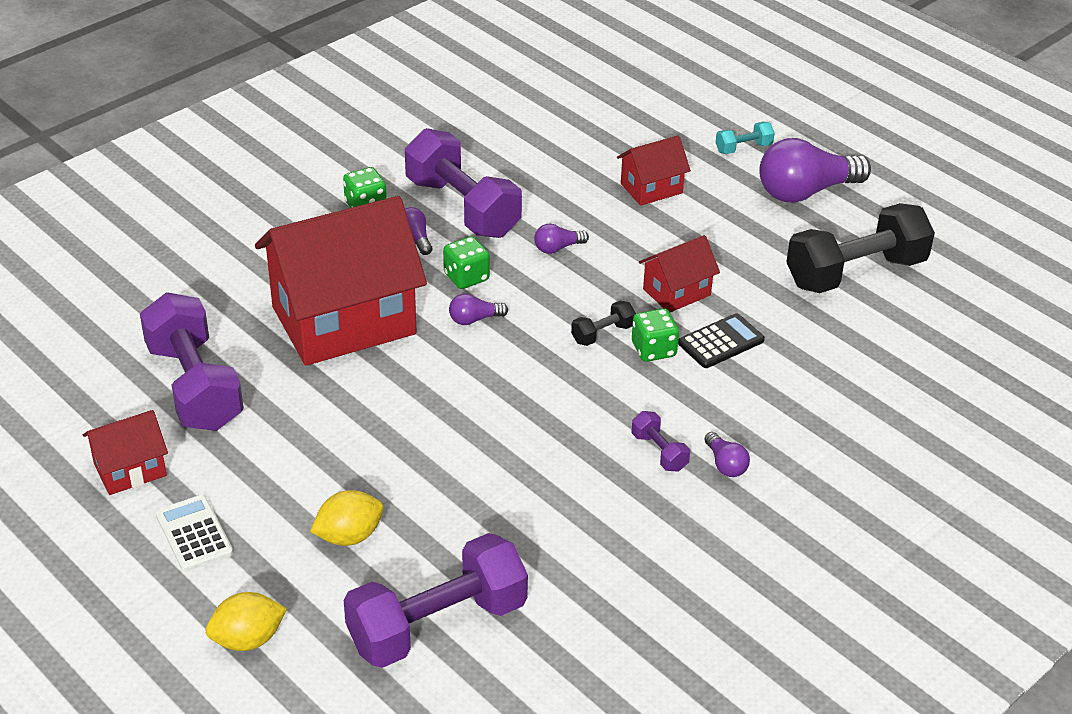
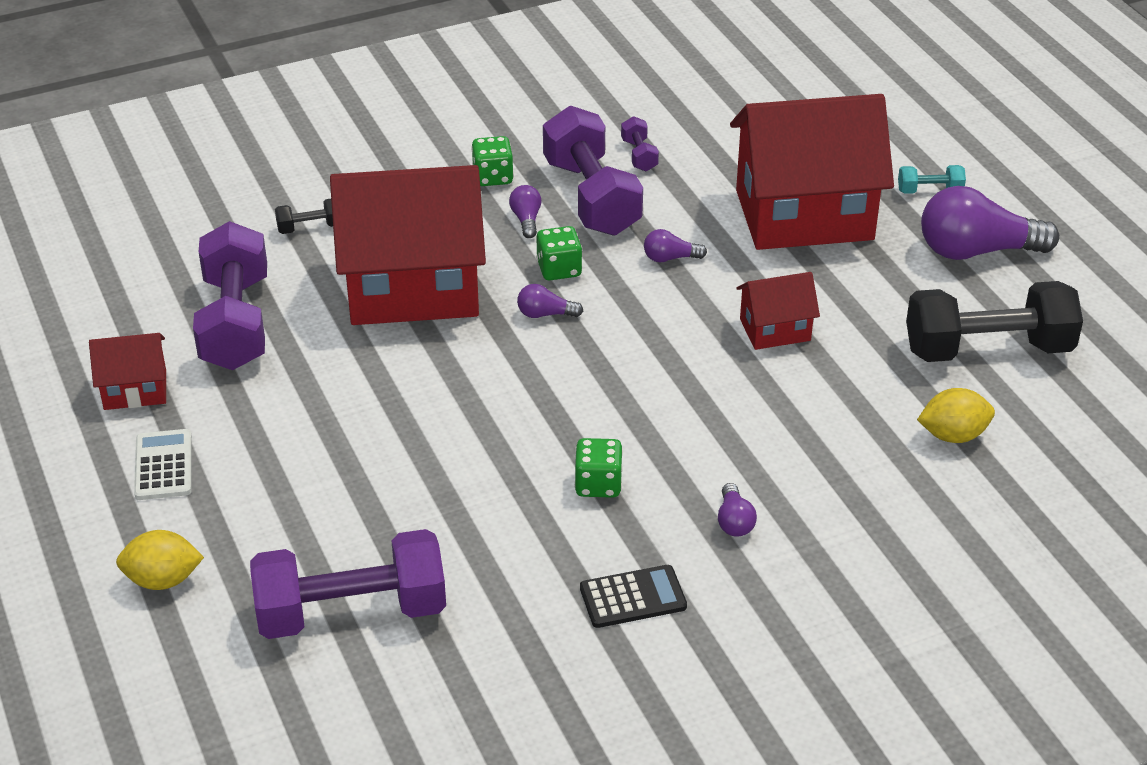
camera: 20 degrees right, 0 degrees up
yellow lemon [310,490,384,546] -> yellow lemon moved to [917,388,995,443]
black dumbbell [571,301,636,346] -> black dumbbell moved to [275,199,333,234]
red house [617,135,691,206] -> red house [730,94,894,250], size x2.18
purple dumbbell [631,411,690,472] -> purple dumbbell moved to [621,116,659,171]
green dice [632,308,679,362] -> green dice moved to [574,438,623,498]
black calculator [678,313,765,368] -> black calculator moved to [580,565,687,628]

